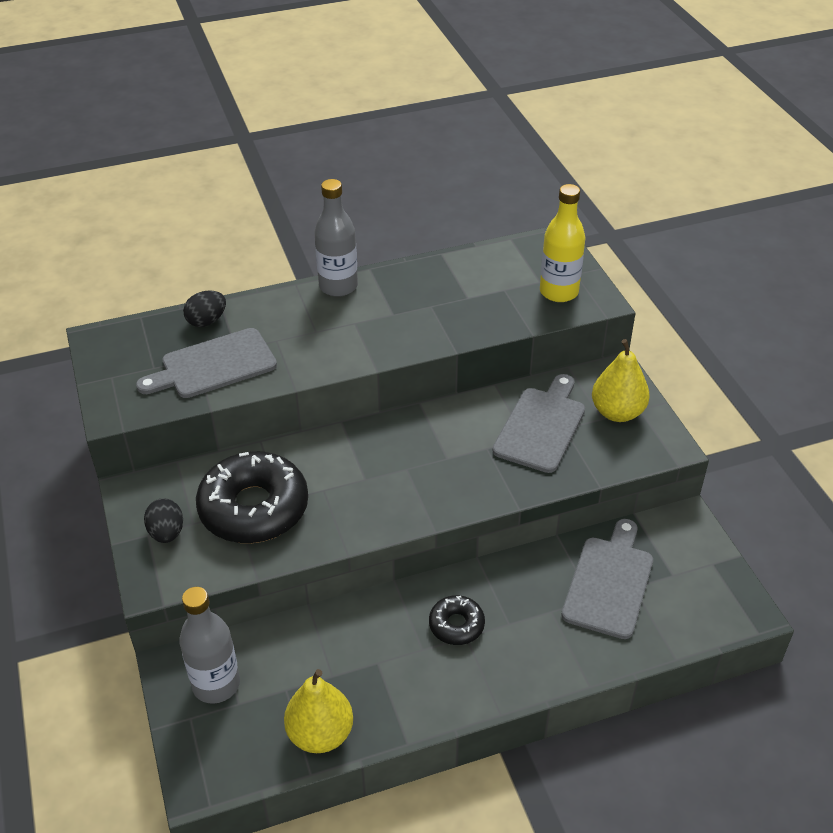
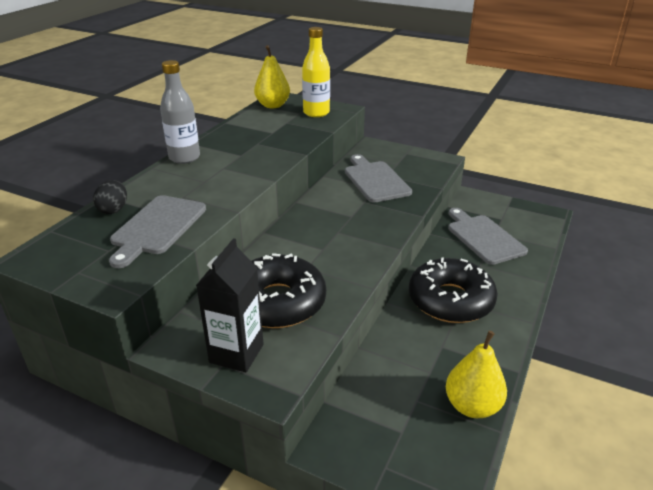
camera: 45 degrees left, 10 degrees down
black egg [144,498,183,543] -> black carton [196,238,264,372]
grey bottle [179,587,240,704] -> none
black donut [429,595,485,645] -> black donut [409,257,498,323], size x2.04
yellow pear [592,339,650,422] -> yellow pear moved to [254,45,290,108]

